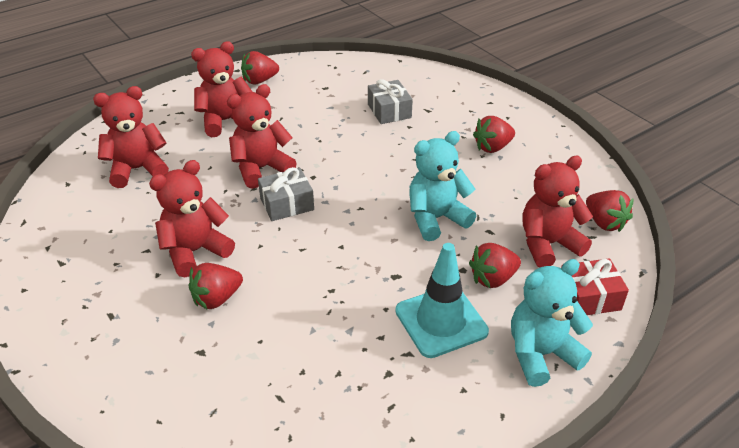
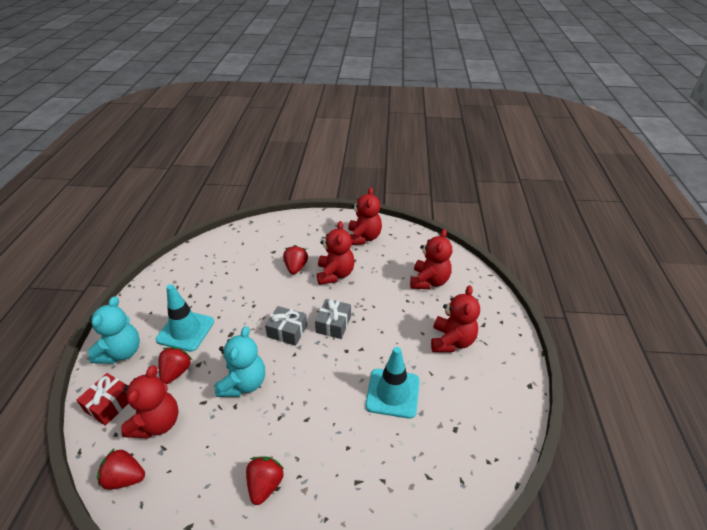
camera: 130 degrees right, 0 degrees up
red teddy bear [227,84,296,189] -> red teddy bear moved to [348,187,382,245]
red strawberry [241,51,279,84] -> none
grey gift [368,79,413,124] -> grey gift moved to [265,306,307,346]
none -> turquoise traffic cone [366,347,420,419]

